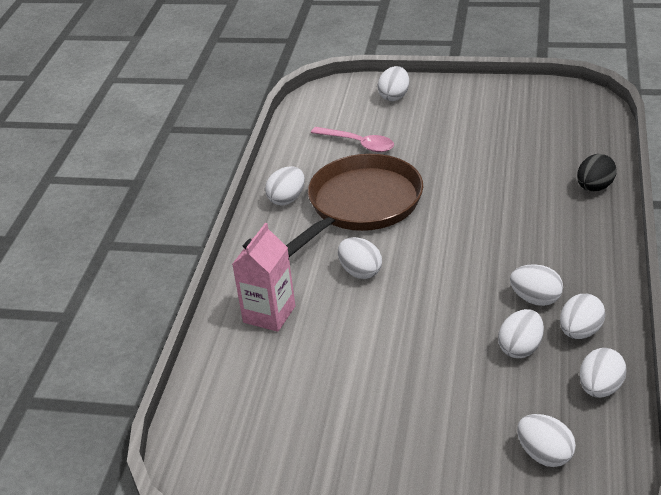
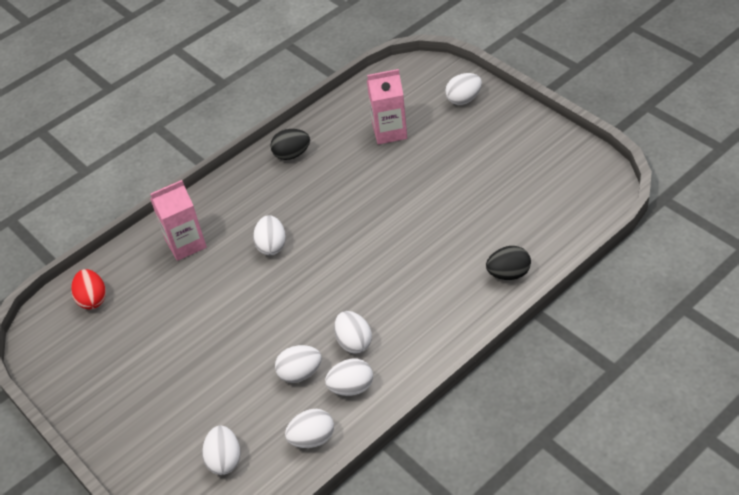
camera: 40 degrees right, 10 degrees up
white egg [265,166,305,205] -> black egg [270,129,310,160]
brown pan [286,154,423,257] -> none
pink spoon [311,127,394,152] -> pink carton [367,69,407,145]
none -> red egg [71,269,106,310]

